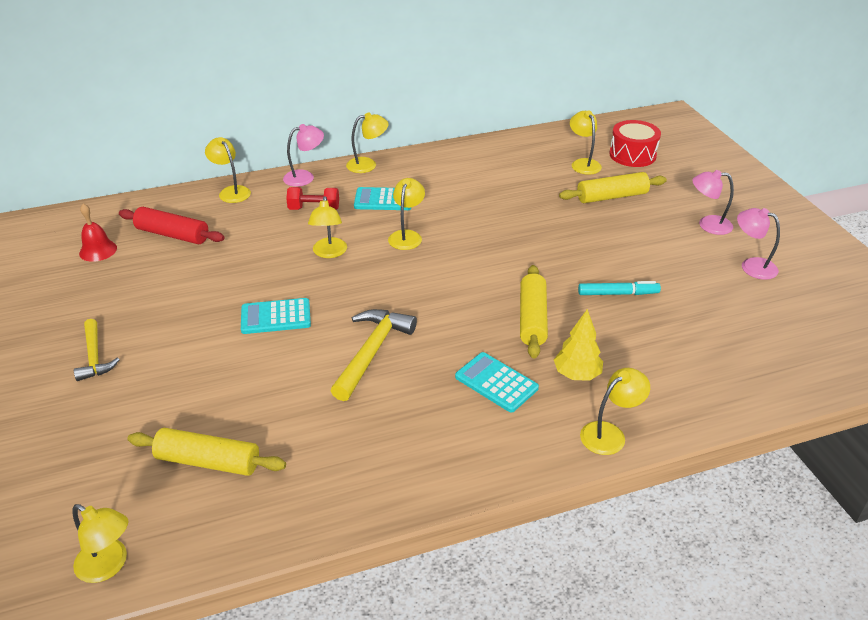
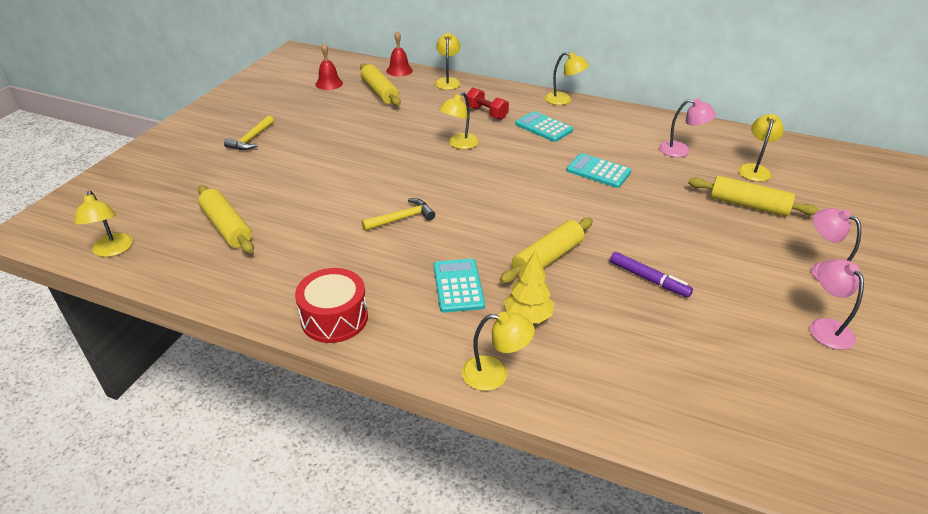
camera: 40 degrees right, 0 degrees up
red rolling pin [119,207,224,244] -> yellow rolling pin [360,64,401,106]
turquoise calculator [241,298,311,334] -> turquoise calculator moved to [566,153,631,188]
pink lamp [283,124,324,187] -> pink lamp moved to [659,99,716,157]
yellow hammer [331,309,417,401] -> yellow hammer [361,198,435,231], size x0.65
yellow lamp [388,178,425,250] -> none
turquoise marker [578,281,661,295] -> purple marker [610,252,693,297]
red drum [609,120,661,167] -> red drum moved to [295,268,368,343]
none -> red bell [386,31,413,77]

